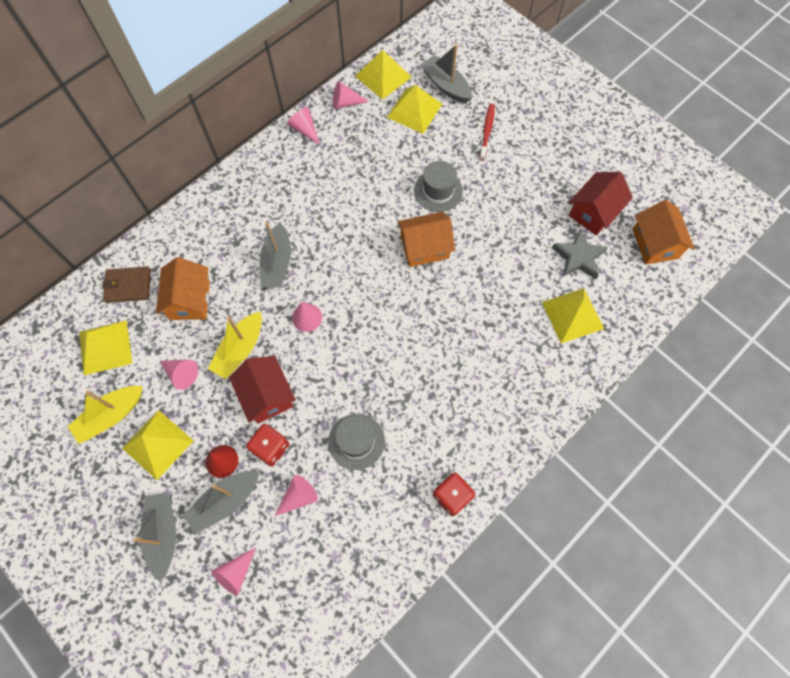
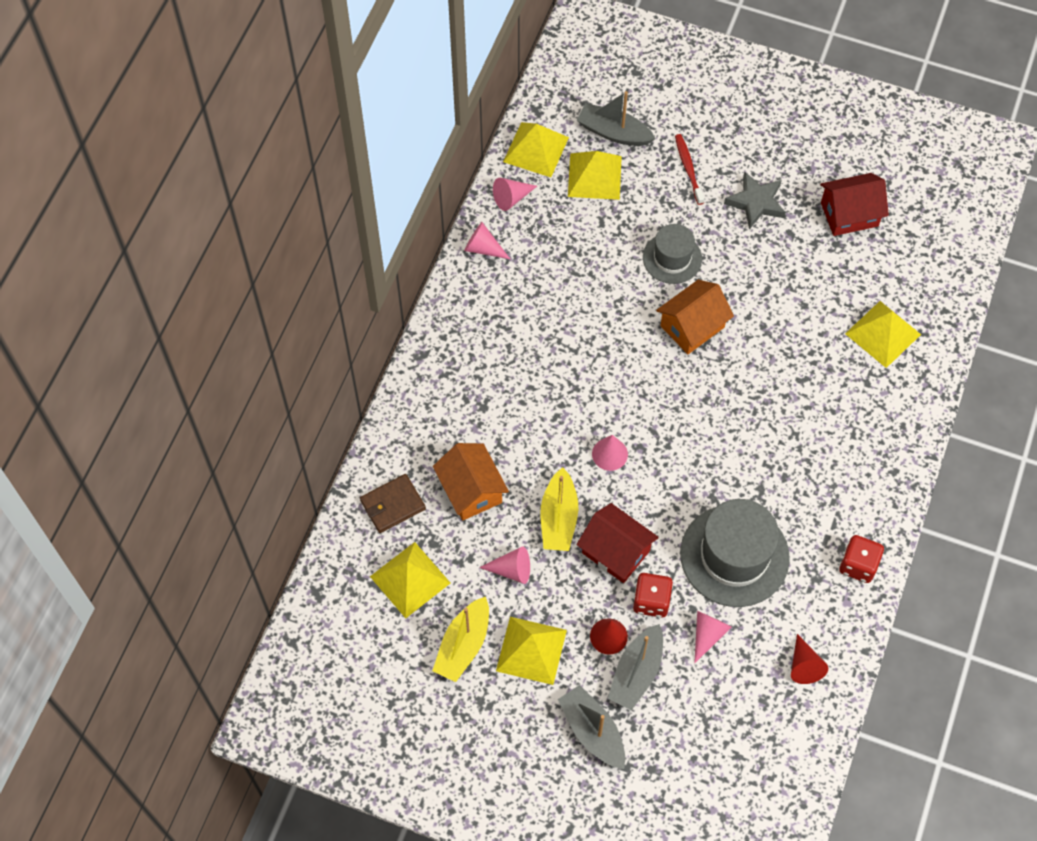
camera: 25 degrees left, 5 degrees down
pink cone [211,548,256,595] -> none
grey boat [260,222,291,288] -> none
grey hat [328,414,385,470] -> grey hat [680,499,790,607], size x1.69
grey star [552,228,608,279] -> grey star moved to [724,171,786,229]
red house [569,172,633,235] -> red house turned 60 degrees clockwise [820,173,889,236]
orange house [633,200,695,265] -> none
none -> red cone [791,634,828,684]

